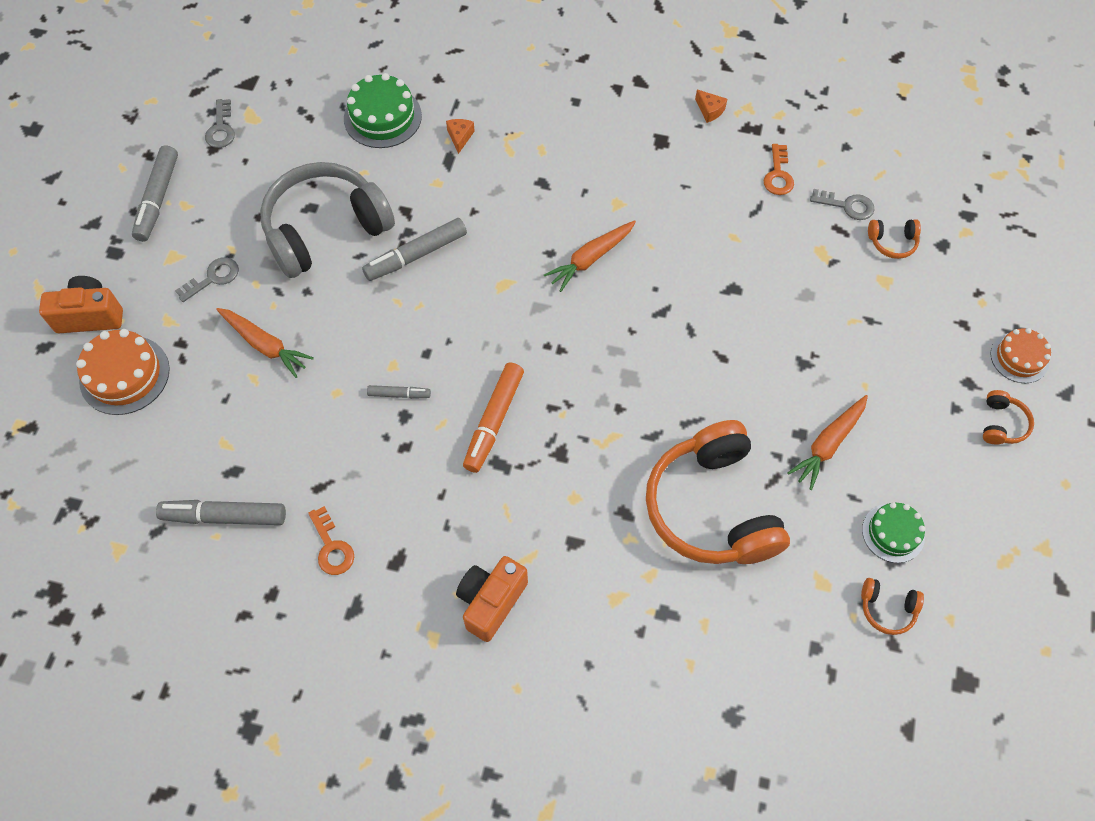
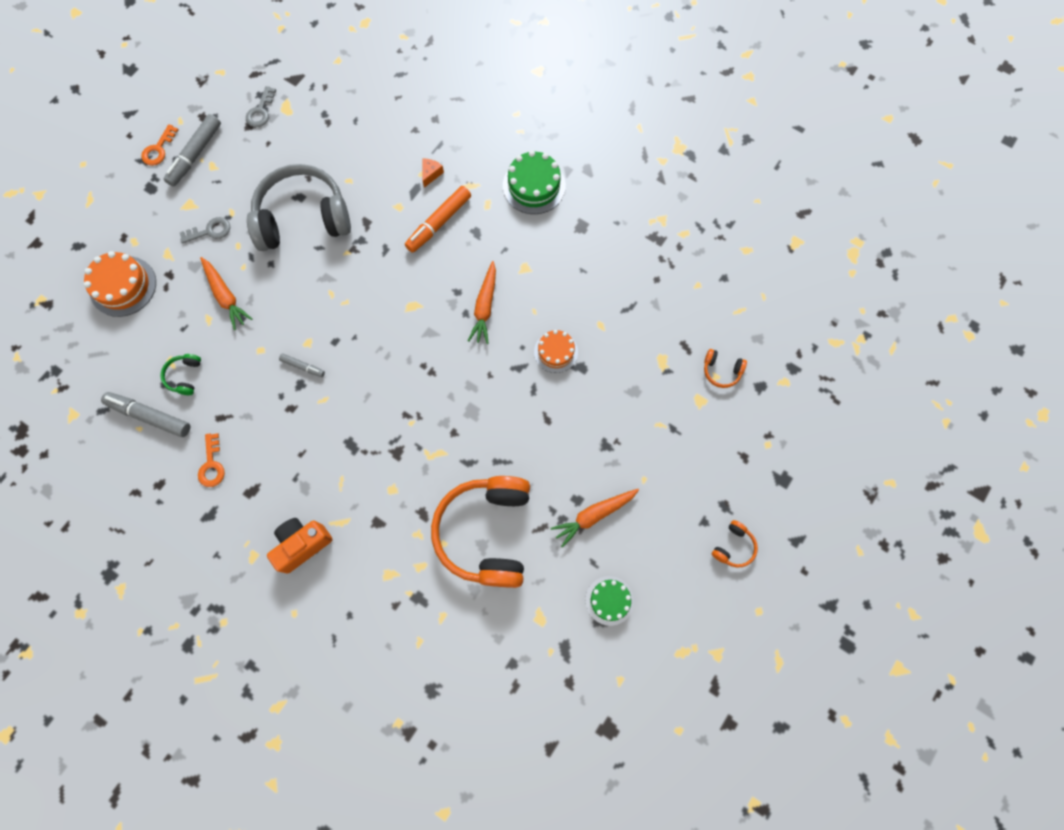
camera: 20 degrees right, 10 degrees up
orange camera [39,276,123,333] -> none
green cake [344,73,422,148] -> green cake moved to [503,150,566,214]
grey marker [362,218,467,281] -> none
orange marker [463,363,524,473] -> orange marker moved to [405,186,471,253]
orange carrot [544,220,636,292] -> orange carrot turned 60 degrees counterclockwise [468,261,496,344]
orange cheese [695,90,727,123] -> none
orange key [764,144,794,195] -> orange key moved to [141,124,179,166]
grey key [810,189,874,220] -> none
orange headphones [861,578,924,635] -> none
orange cake [990,328,1051,383] -> orange cake moved to [534,330,578,373]
none -> green headphones [160,354,201,395]

